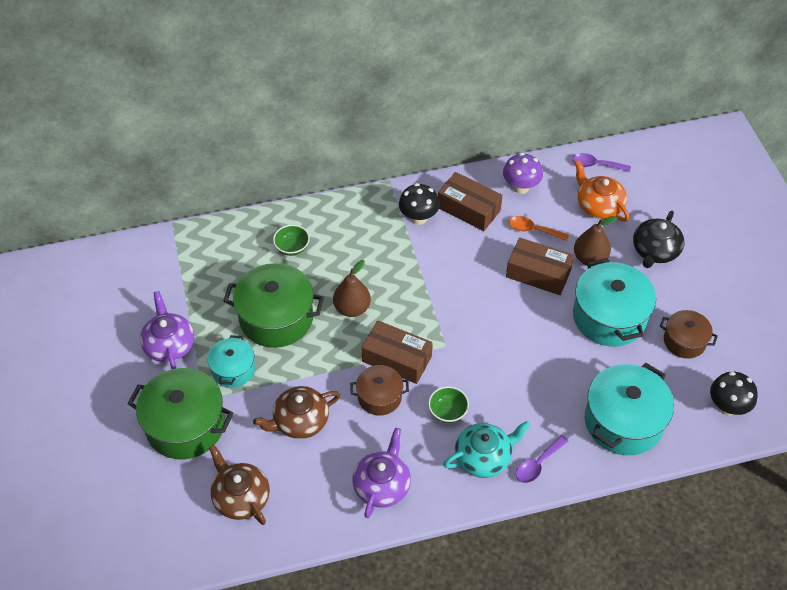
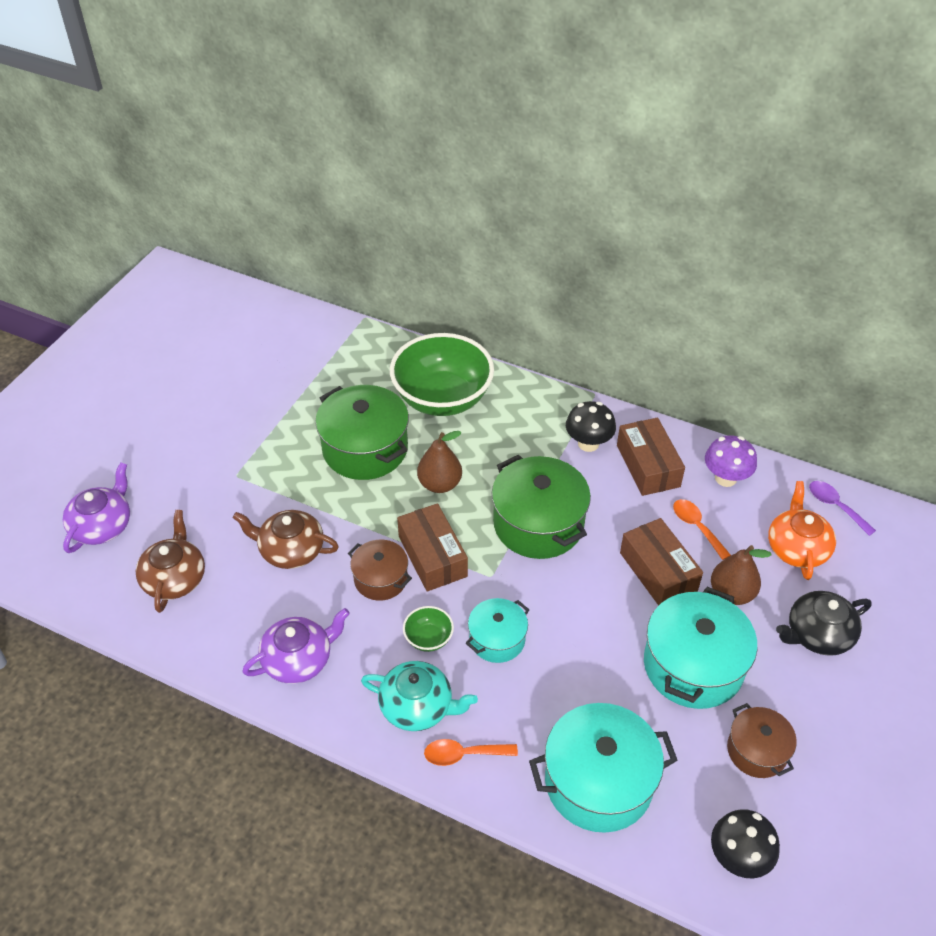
camera: 40 degrees right, 5 degrees down
green pot [127,368,234,459] -> green pot moved to [492,455,591,559]
purple teapot [140,291,194,369] -> purple teapot moved to [63,462,130,553]
turquoise pot [208,335,255,388] -> turquoise pot moved to [466,598,529,663]
green bowl [273,225,310,256] -> green bowl [390,333,494,416], size x2.42
purple spoon [516,435,568,483] -> orange spoon [424,739,518,766]

